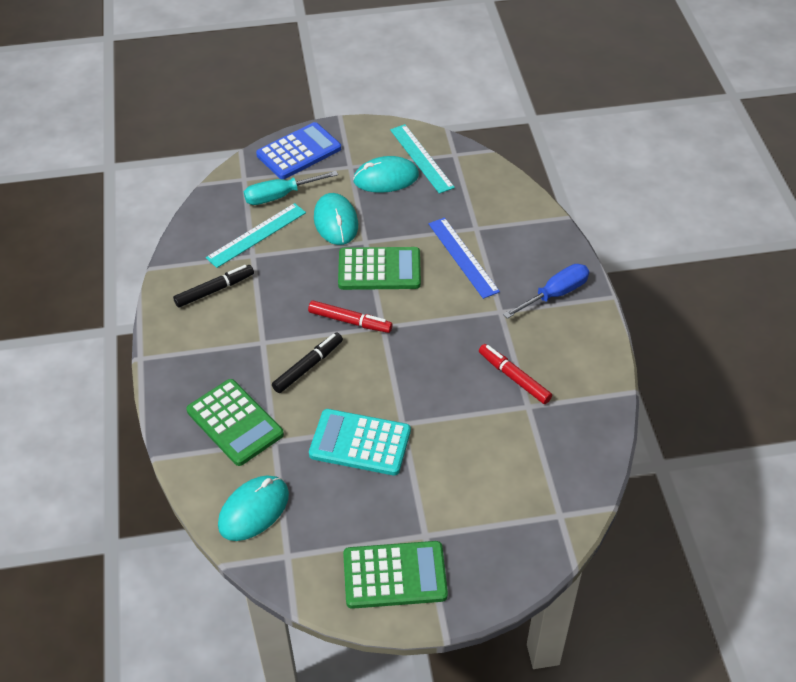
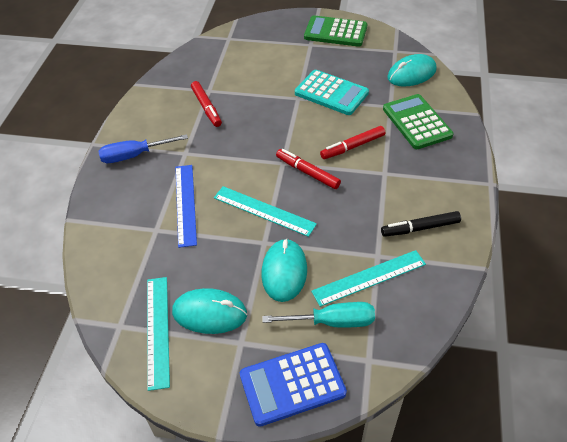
camera: 160 degrees left, 0 degrees up
black marker [272,333,343,393] -> red marker [320,126,385,159]
green calculator [338,247,421,290] -> turquoise ruler [214,186,317,237]

